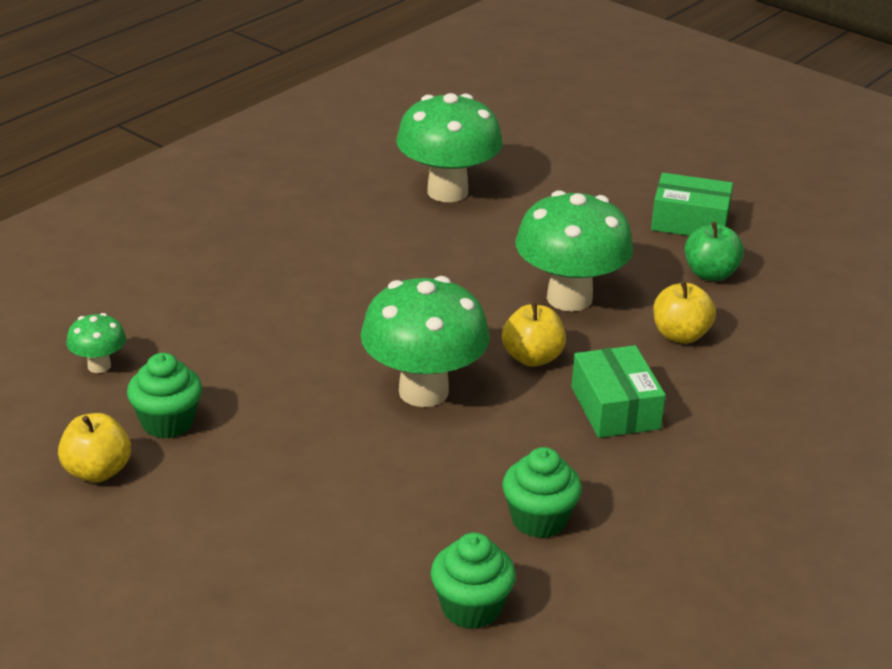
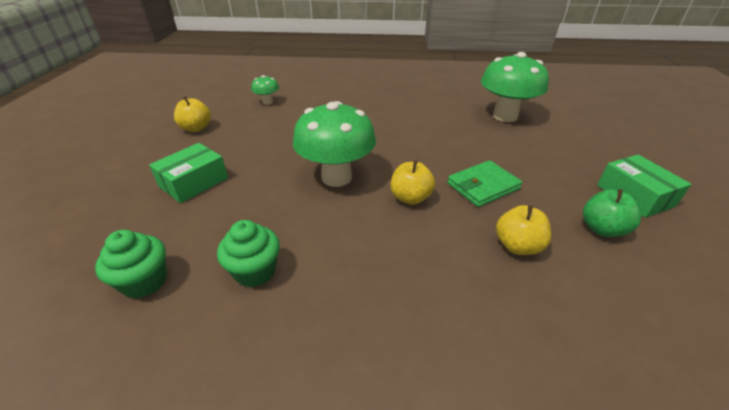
camera: 55 degrees right, 5 degrees up
green cupcake [127,353,202,439] -> none
green mushroom [515,190,633,312] -> green wallet [447,160,522,207]
green box [571,345,666,438] -> green box moved to [149,143,228,203]

